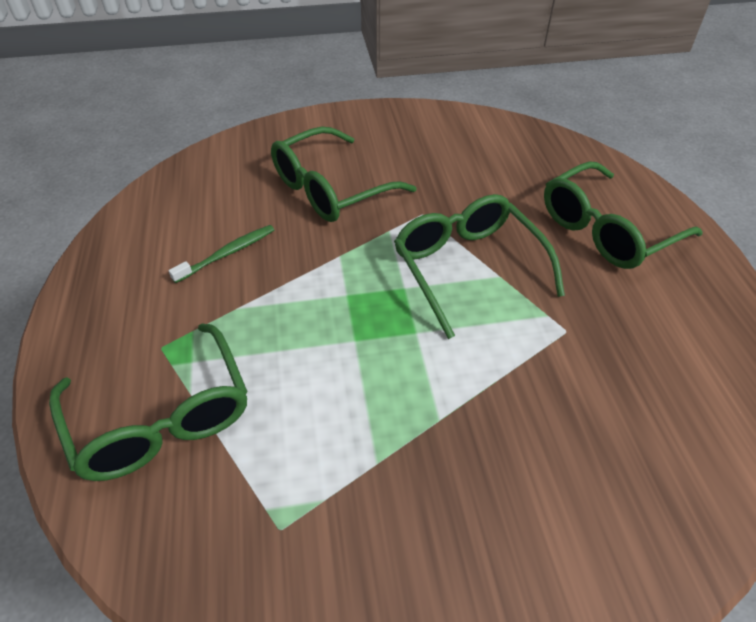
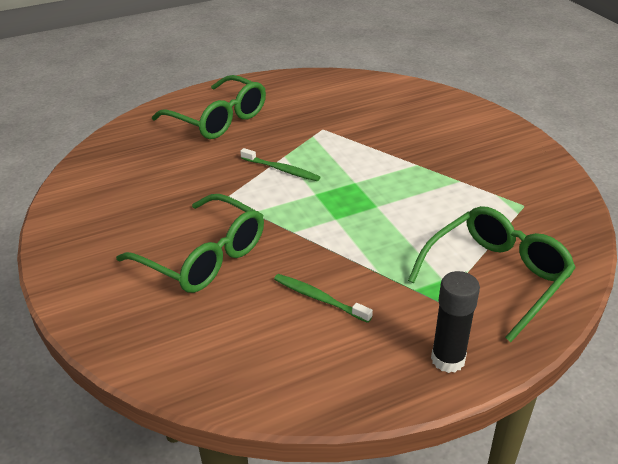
camera: 105 degrees left, 10 degrees down
green glasses [394,194,565,339] -> green toothbrush [240,148,320,181]
none -> black glue stick [431,271,480,373]

